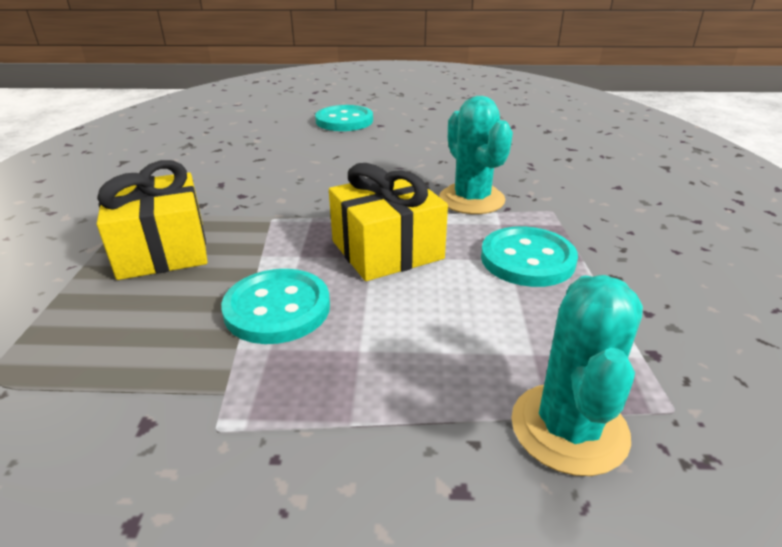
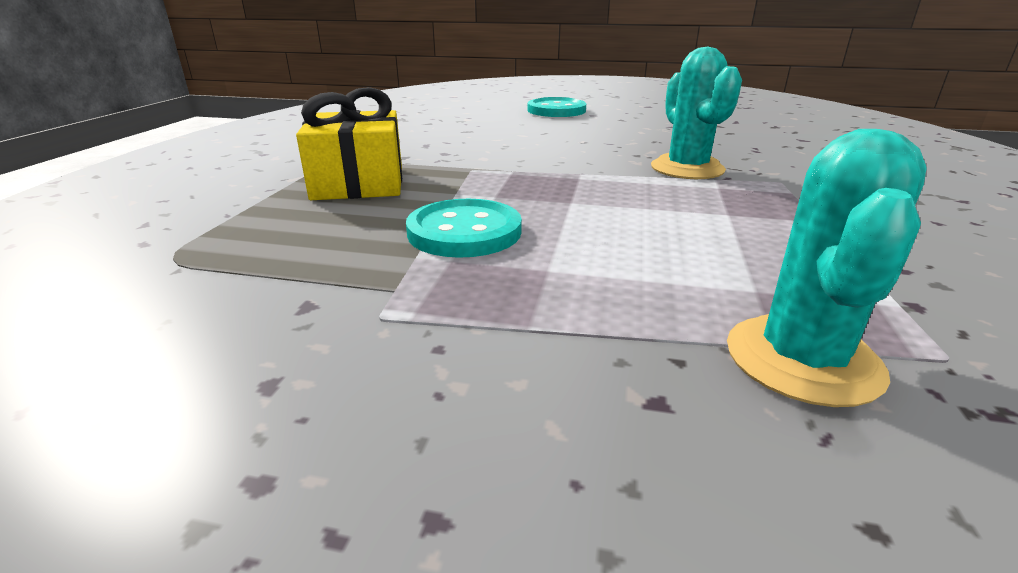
camera: 10 degrees right, 5 degrees down
yellow gift [329,163,448,281] -> none
turquoise button [481,226,578,287] -> none

